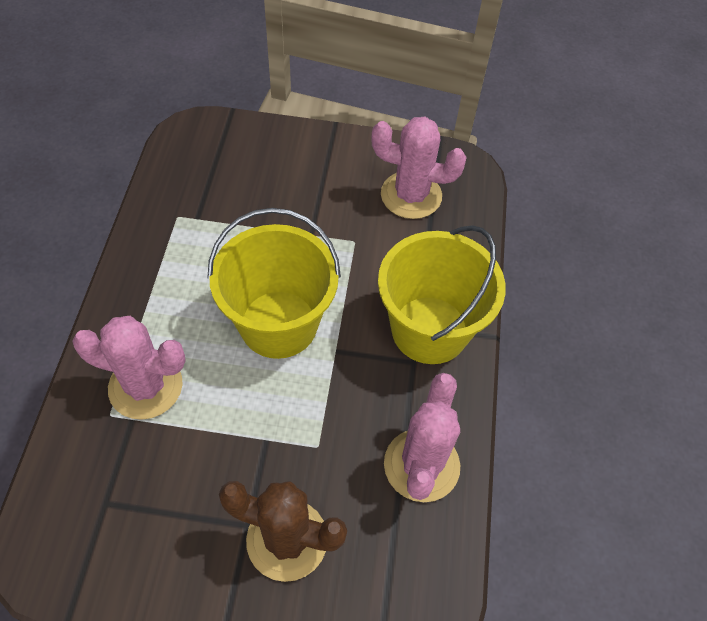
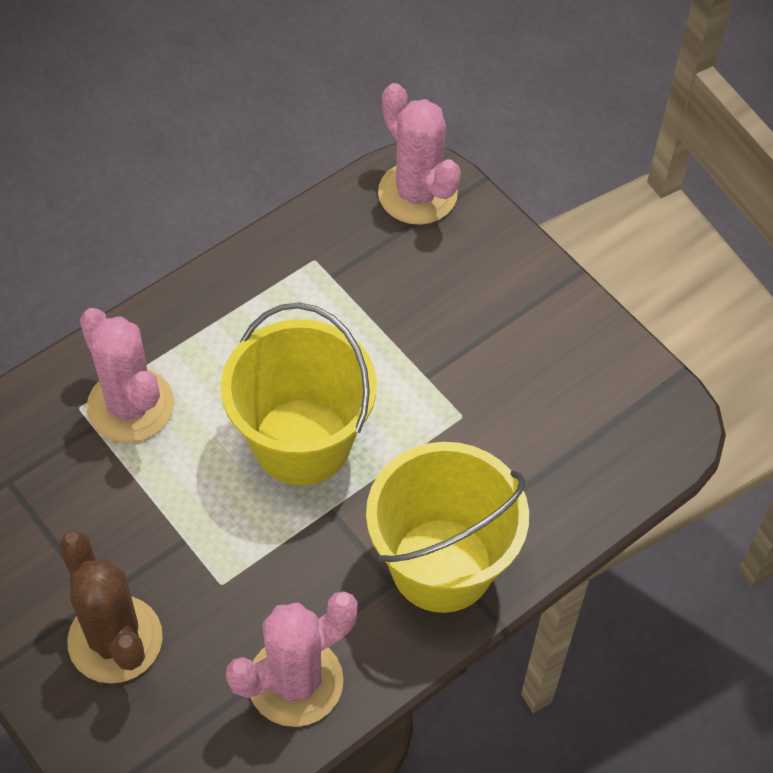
camera: 45 degrees right, 0 degrees up
pink cactus [371,117,467,219] -> pink cactus moved to [378,83,461,225]

